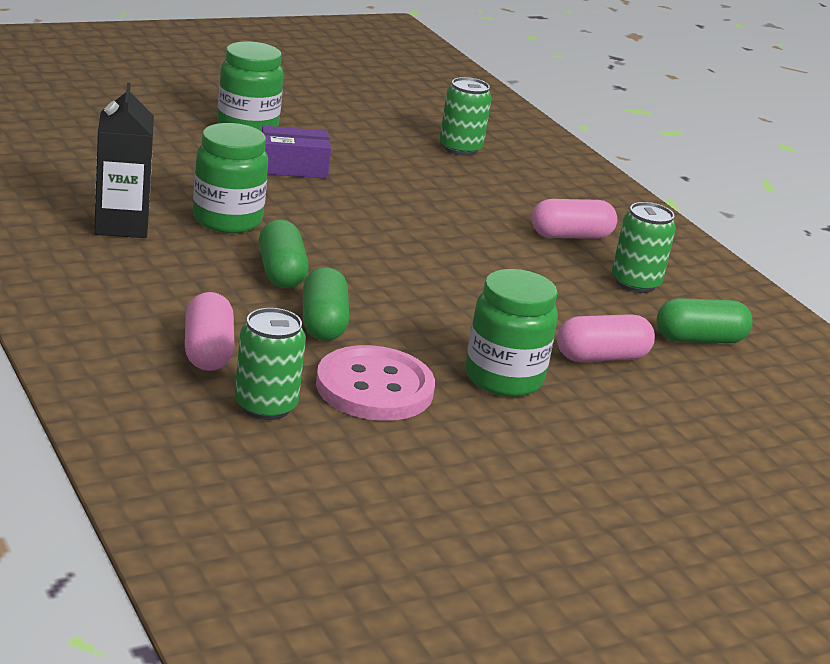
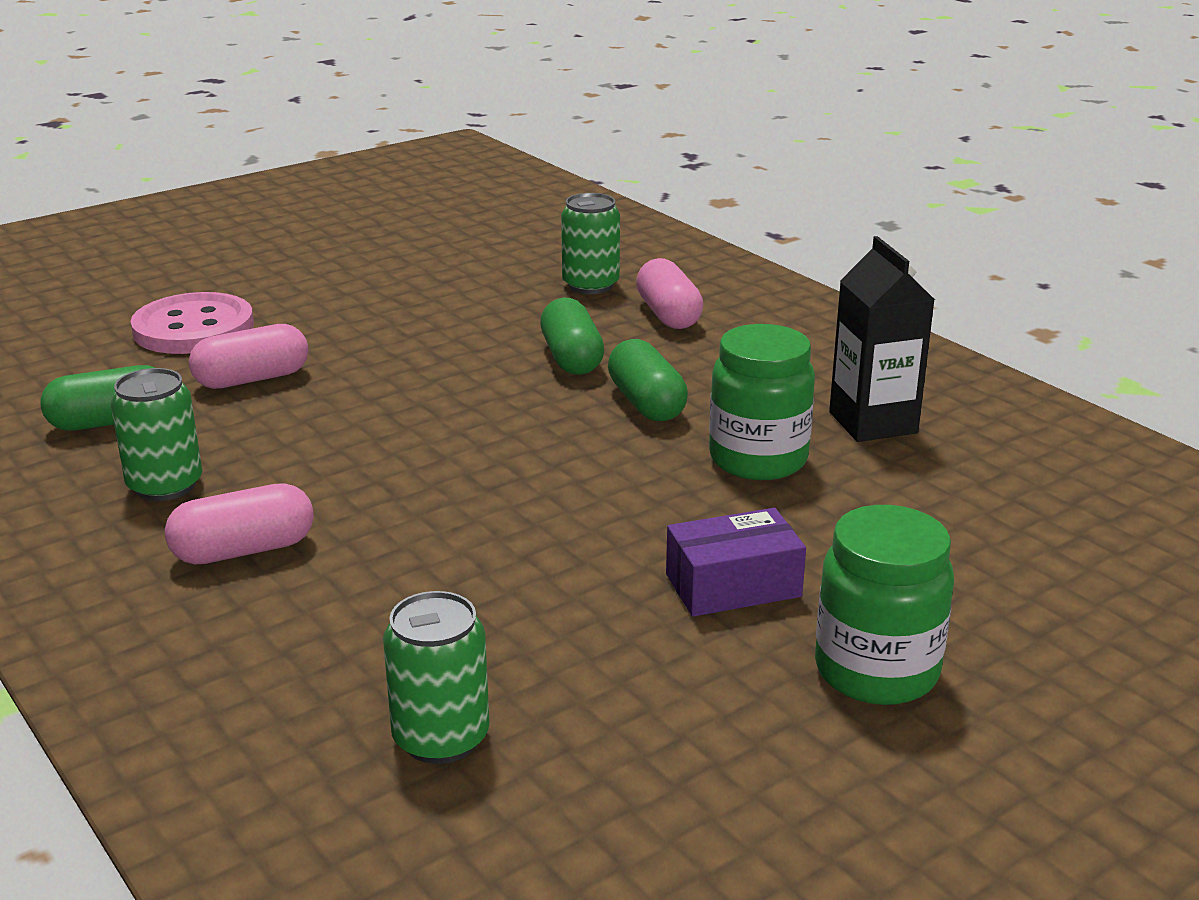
camera: 175 degrees right, 0 degrees up
pink button [316,345,435,421] -> pink button moved to [130,292,254,354]
green jar [465,269,558,397] -> none

